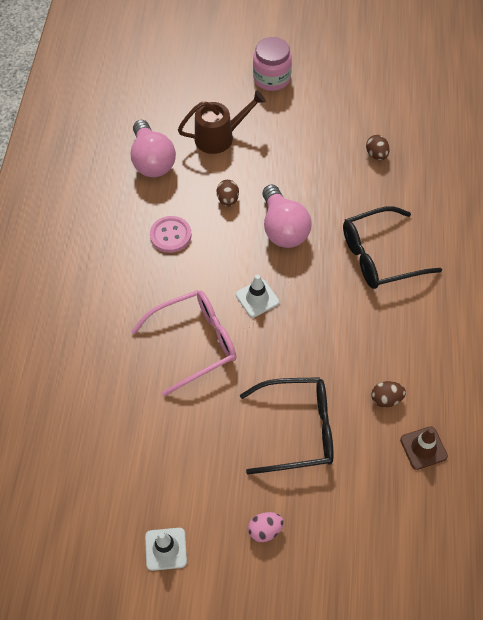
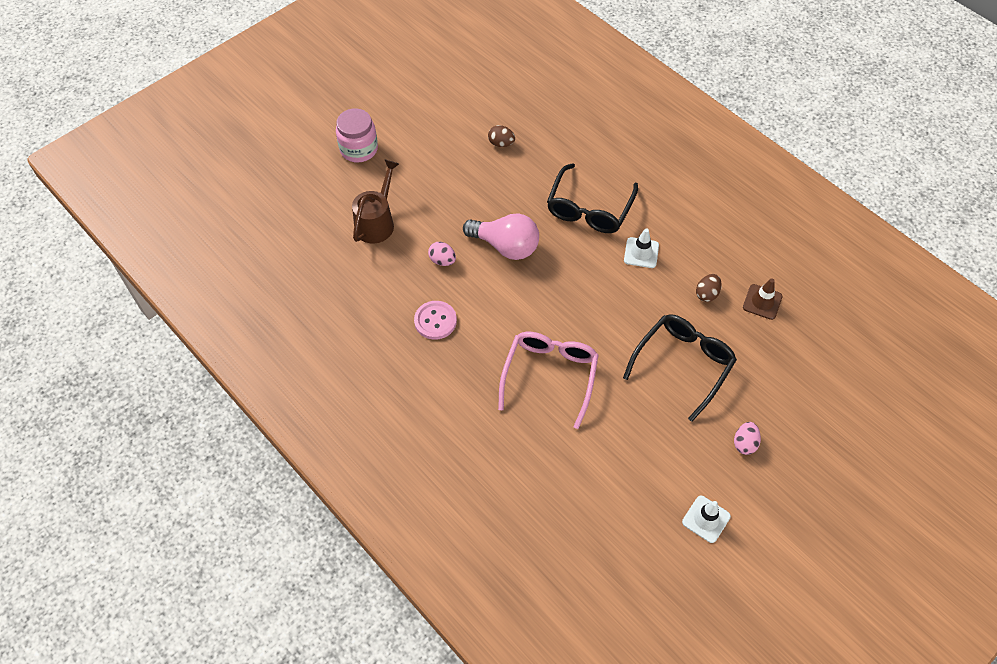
camera: 50 degrees left, 0 degrees up
pink light bulb [131,120,176,177] -> none
brown egg [216,180,239,207] -> pink egg [428,242,456,266]
white traffic cone [236,275,279,318] -> white traffic cone moved to [624,228,659,268]

